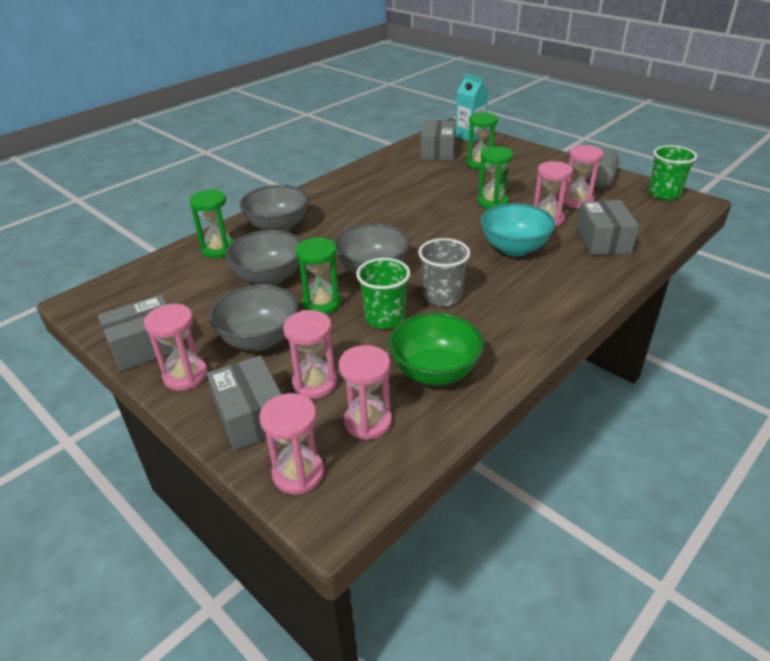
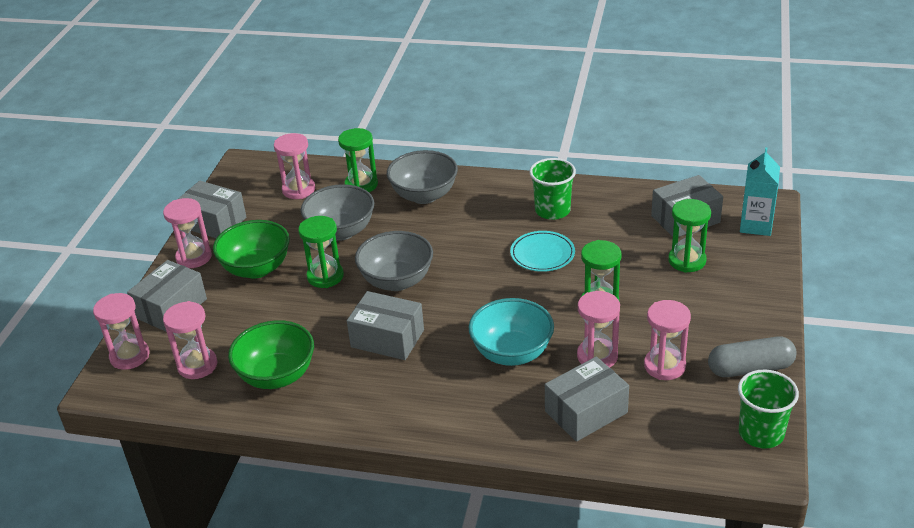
camera: 60 degrees right, 0 degrees up
grey bowl [209,284,298,351] -> green bowl [213,220,290,279]
pink hourglass [283,310,337,399] -> pink hourglass moved to [274,133,315,199]
green cup [356,258,410,329] -> green cup moved to [529,158,576,220]
grey cup [418,238,470,306] -> grey box [347,291,424,360]
none -> turquoise plate [510,231,575,272]

